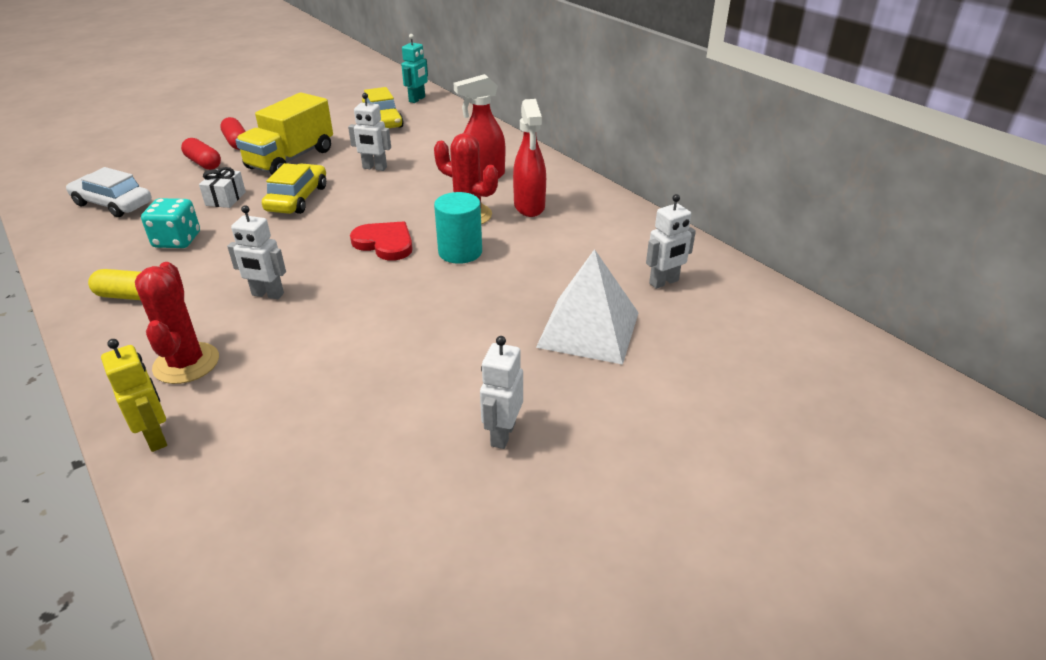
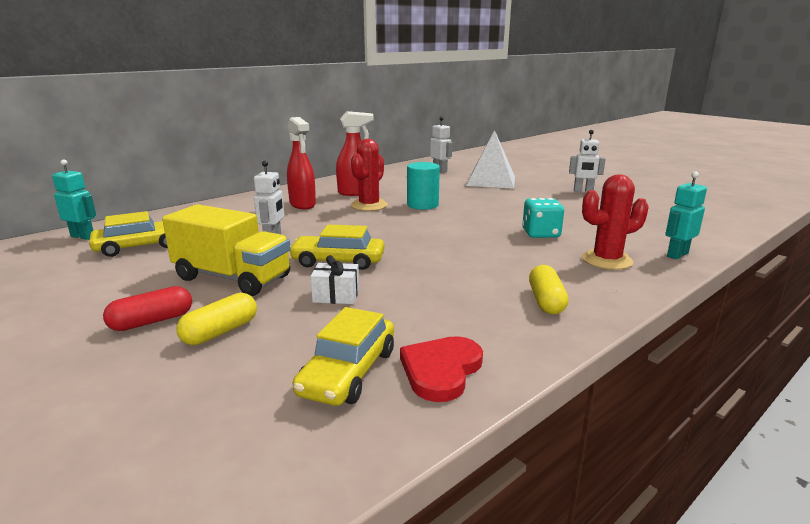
camera: 95 degrees left, 15 degrees down
white car [66,167,152,217] -> yellow car [292,307,394,406]
yellow robot [101,339,167,452] -> turquoise robot [665,171,707,259]
turquoise dice [141,198,200,248] -> turquoise dice moved to [522,198,564,238]
red capsule [181,138,221,170] -> yellow capsule [176,293,257,345]
white robot [227,205,286,299] -> none
red heart [350,221,413,261] -> red heart moved to [400,336,483,402]

